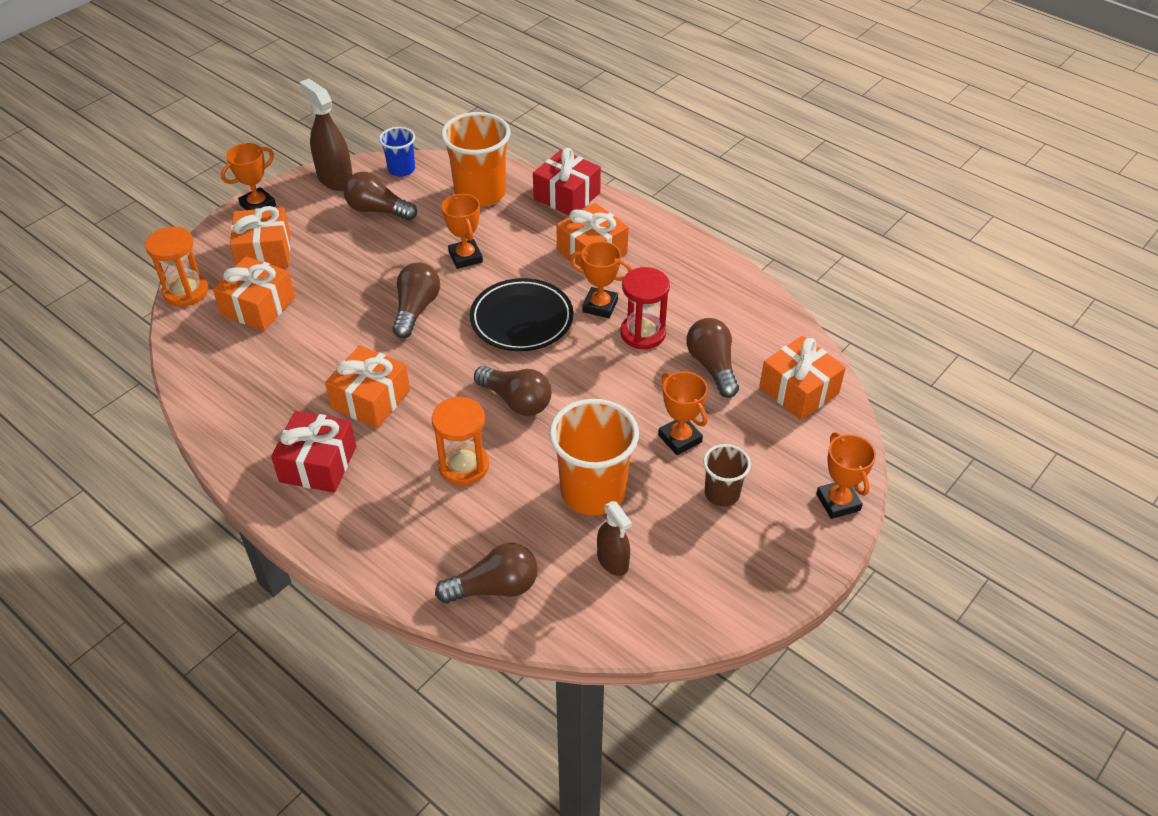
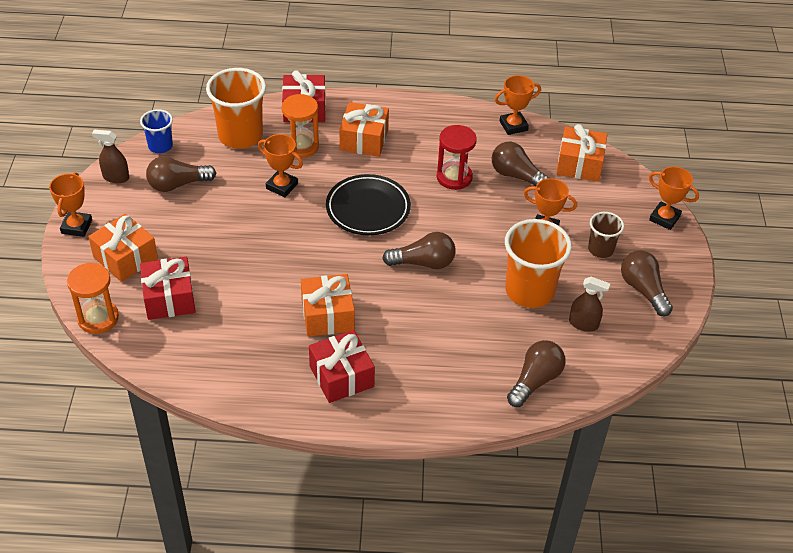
camera: 40 degrees left, 0 degrees up
orange gift [213,256,295,331] -> red gift [140,257,195,320]
brown spray bottle [299,78,353,191] -> brown spray bottle [92,130,129,183], size x0.63
brown light bulb [393,263,440,338] -> brown light bulb moved to [621,250,673,316]
orange hourglass [432,396,489,485] -> orange hourglass moved to [281,94,319,158]
orange trophy [570,241,632,318] -> orange trophy moved to [495,75,541,135]

